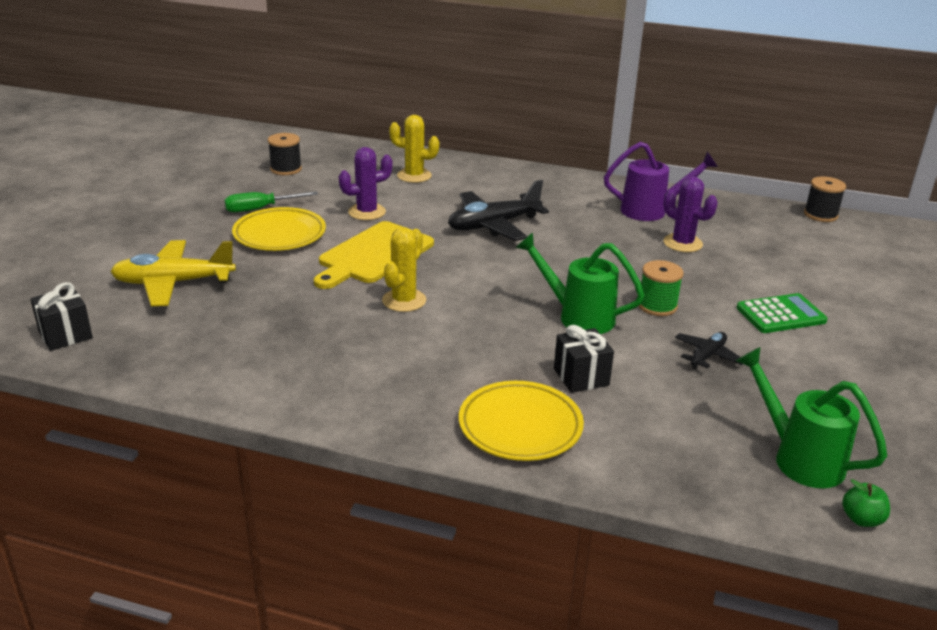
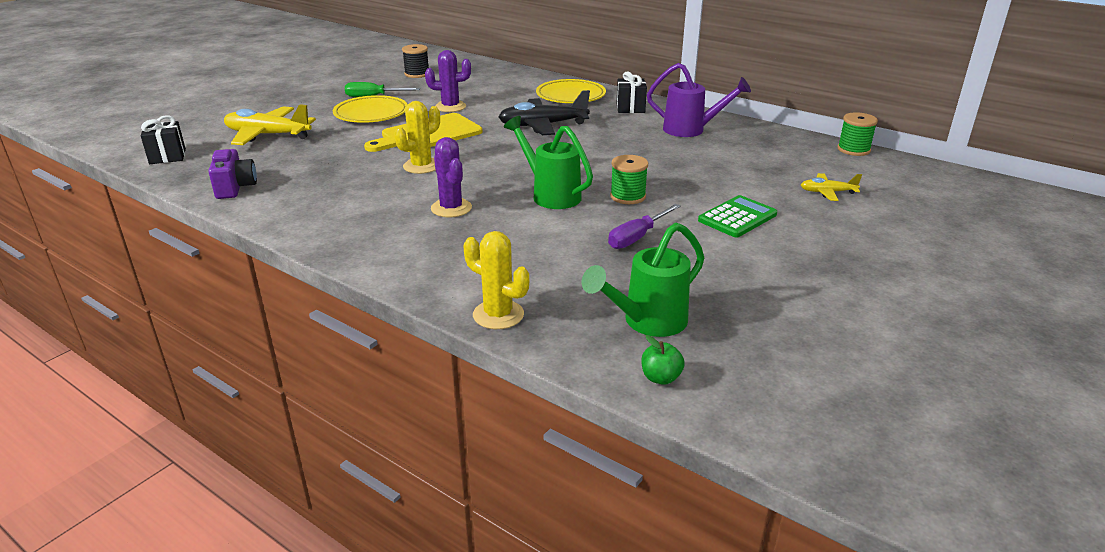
camera: 20 degrees right, 0 degrees up
yellow cactus [389,115,439,183] -> yellow cactus moved to [463,231,529,329]
yellow plate [459,381,584,461] -> yellow plate moved to [536,79,606,103]
black gift [554,325,614,393] -> black gift moved to [616,72,647,113]
purple cactus [663,177,718,252] -> purple cactus moved to [431,137,472,217]
black plane [675,332,743,369] -> purple screwdriver [608,204,681,249]
green watering can [736,347,887,488] -> green watering can turned 105 degrees counterclockwise [582,223,704,337]
green calculator [737,293,828,333] -> green calculator turned 45 degrees counterclockwise [698,195,777,238]
black spool [804,176,846,222] -> green spool [837,112,878,156]
none -> purple camera [208,149,257,199]
none -> yellow plane [801,173,862,201]

